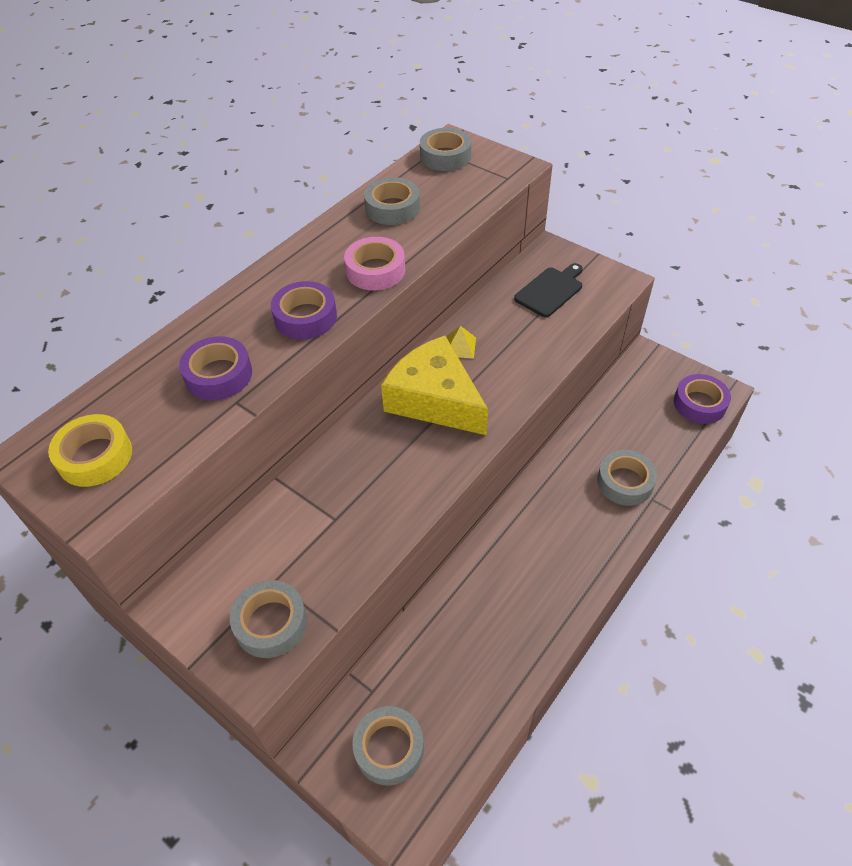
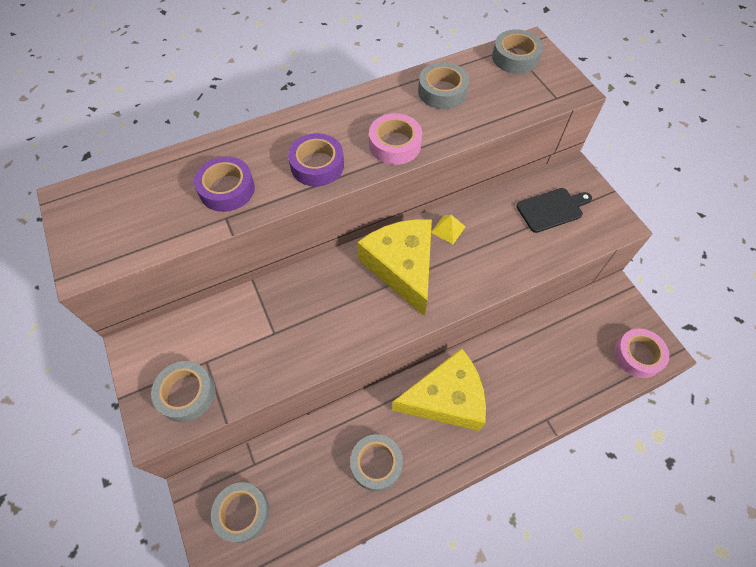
camera: 25 degrees right, 10 degrees up
yellow tape [48,414,132,487] -> none
grey tape [597,450,657,506] -> grey tape moved to [350,434,403,491]
purple tape [674,374,731,424] -> pink tape [614,329,669,378]
none -> yellow cheese [392,348,486,431]

